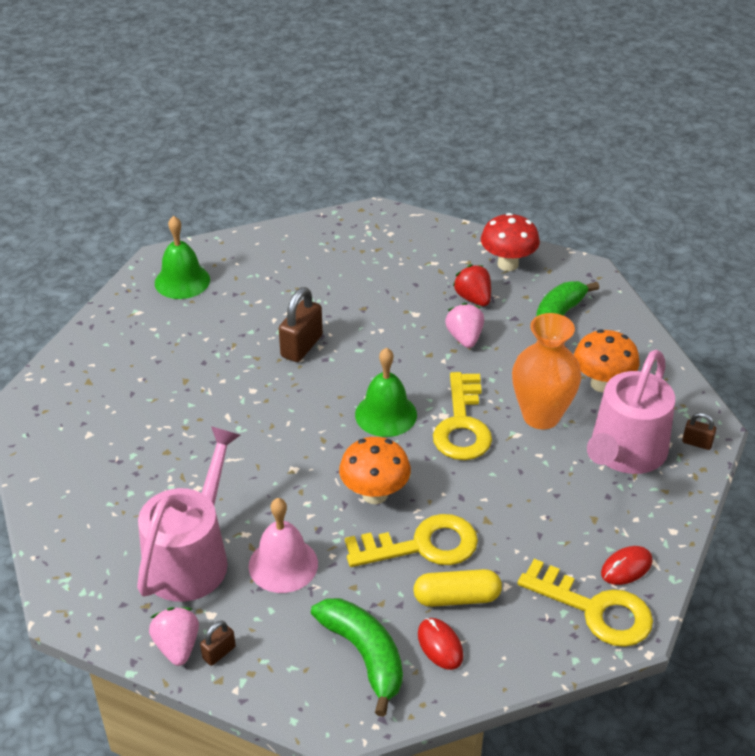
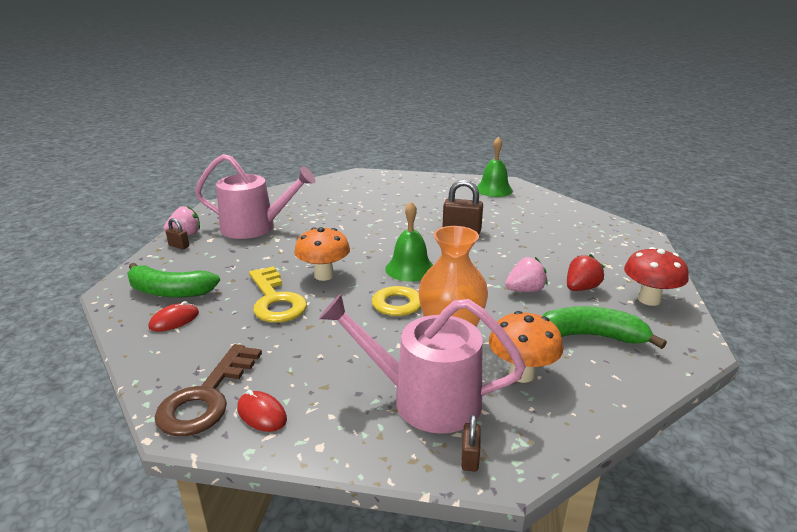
camera: 75 degrees right, 15 degrees down
pink bell [249,498,318,593] -> none
green banana [311,598,403,717] -> green banana turned 60 degrees clockwise [127,263,220,298]
yellow capsule [413,569,502,607] -> none
yellow key [518,559,653,647] -> brown key [154,344,262,436]

